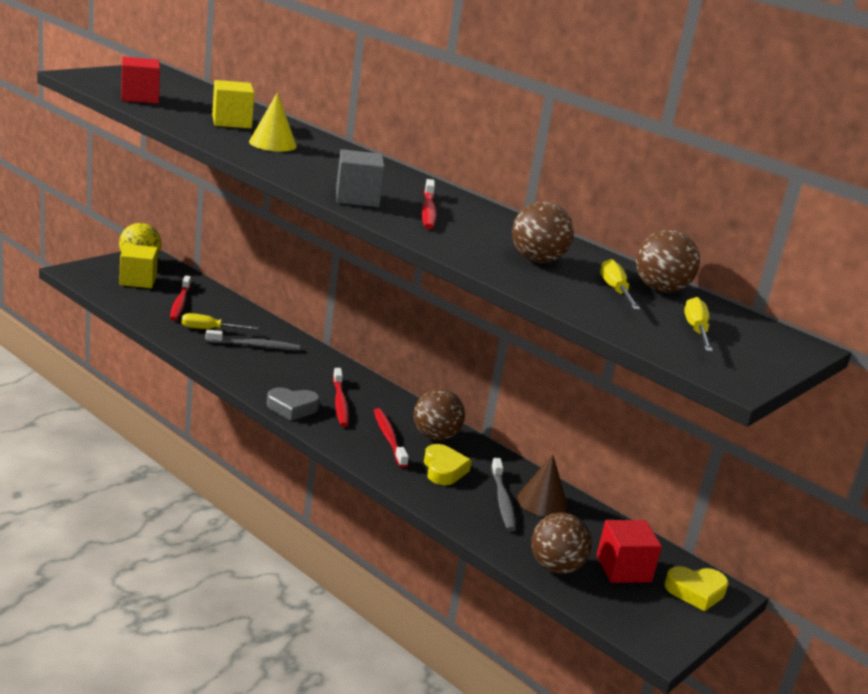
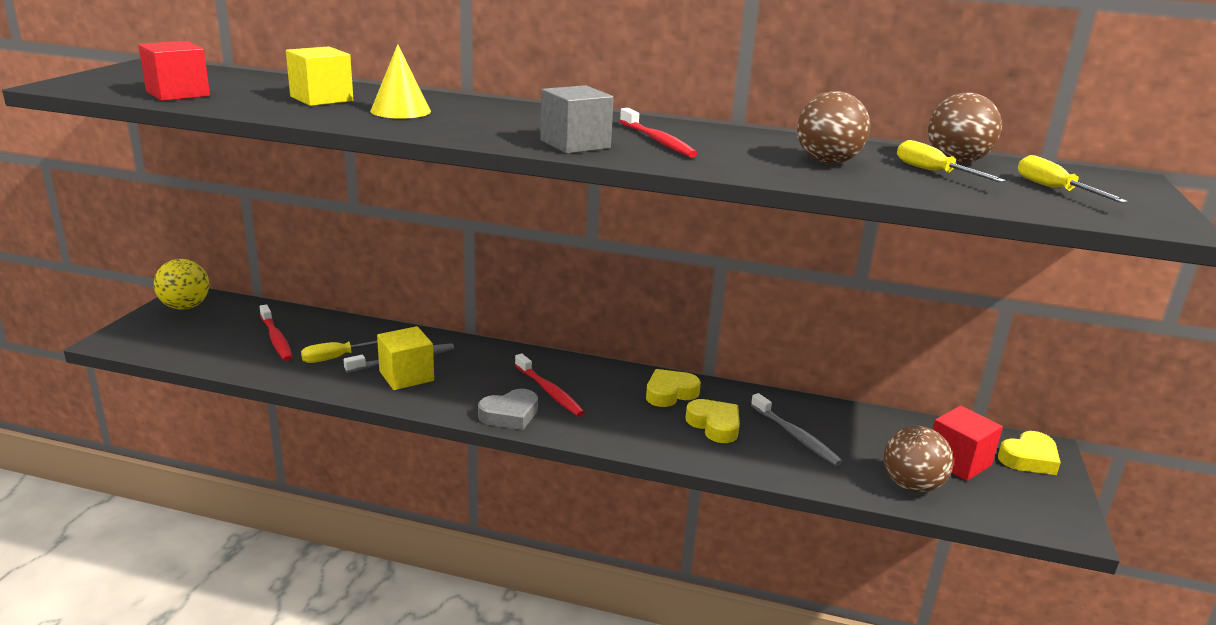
camera: 25 degrees left, 0 degrees up
yellow cube [119,244,158,288] -> yellow cube moved to [377,326,434,390]
red toothbrush [374,408,409,468] -> none
brown ball [414,389,465,441] -> yellow heart [646,369,701,407]
brown cone [517,454,568,517] -> none

